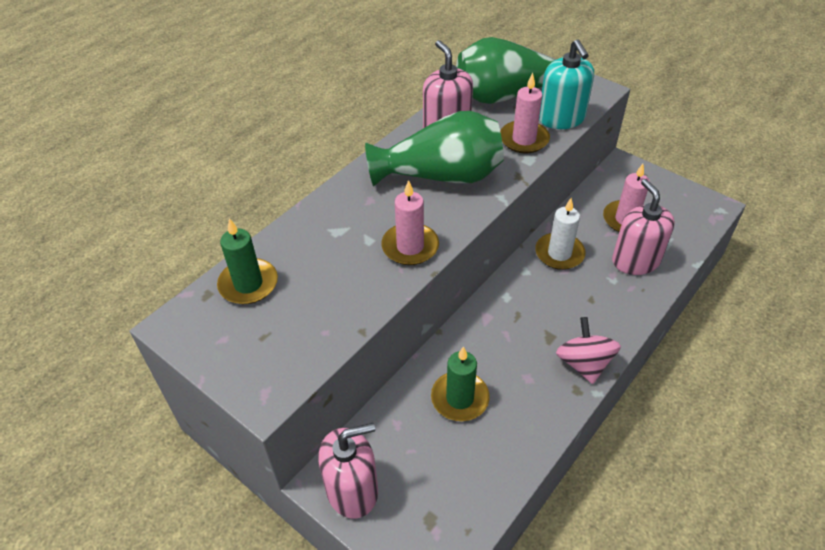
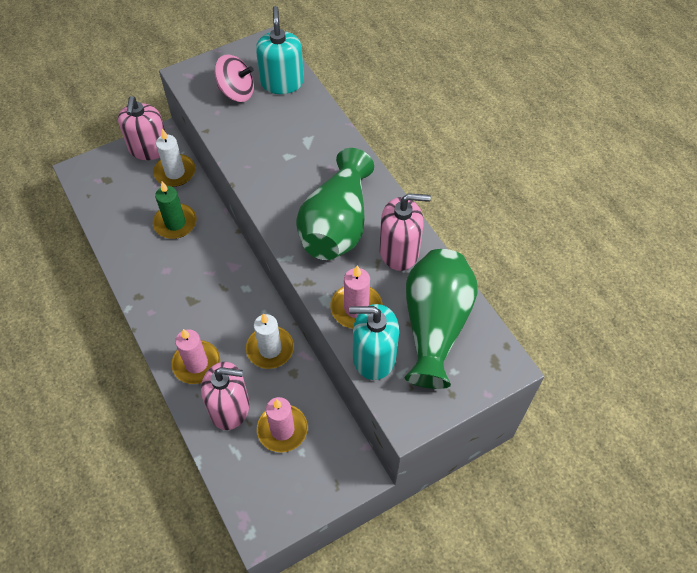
camera: 110 degrees right, 10 degrees up
green candle [217,218,278,304] -> turquoise soap dispenser [256,6,304,94]
pink candle [381,180,439,265] -> pink candle moved to [171,329,220,384]
pink spinning top [556,317,621,384] -> pink spinning top moved to [215,55,254,102]
none -> white candle [153,129,195,187]

